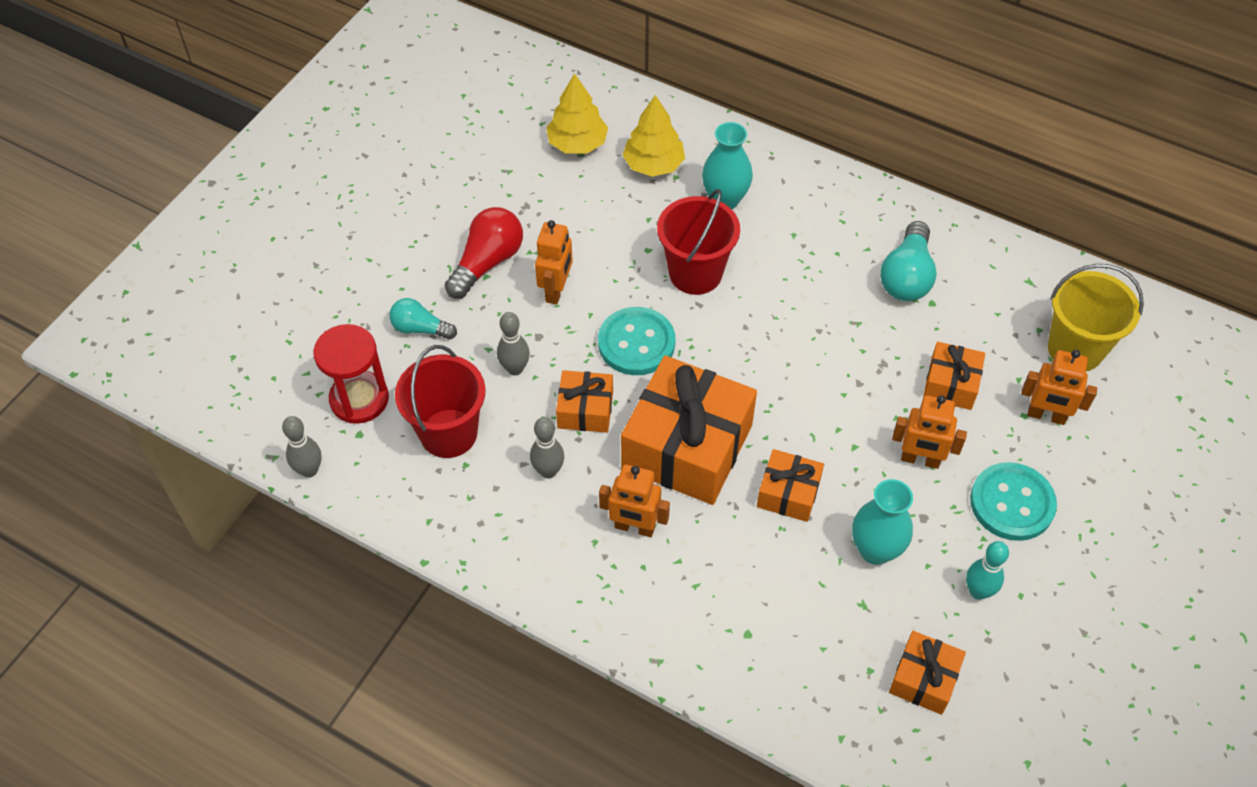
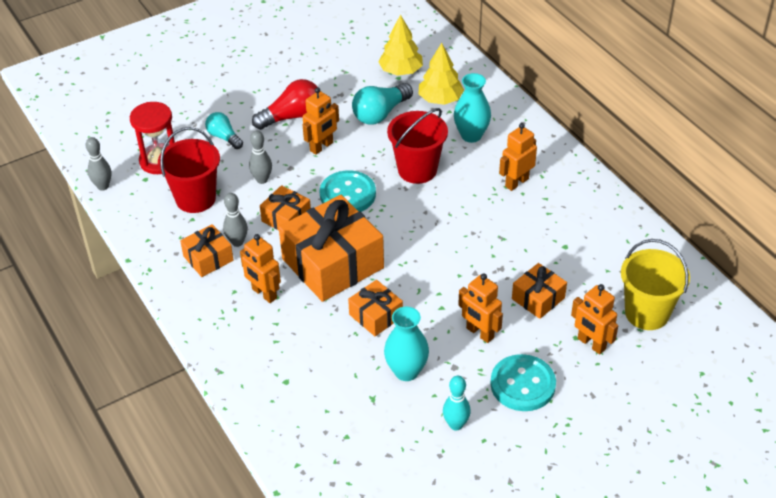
camera: 30 degrees right, 10 degrees down
turquoise light bulb [880,221,937,301] -> turquoise light bulb moved to [352,83,413,125]
orange gift [889,631,966,715] -> orange gift moved to [180,224,234,277]
none -> orange robot [499,123,537,191]

